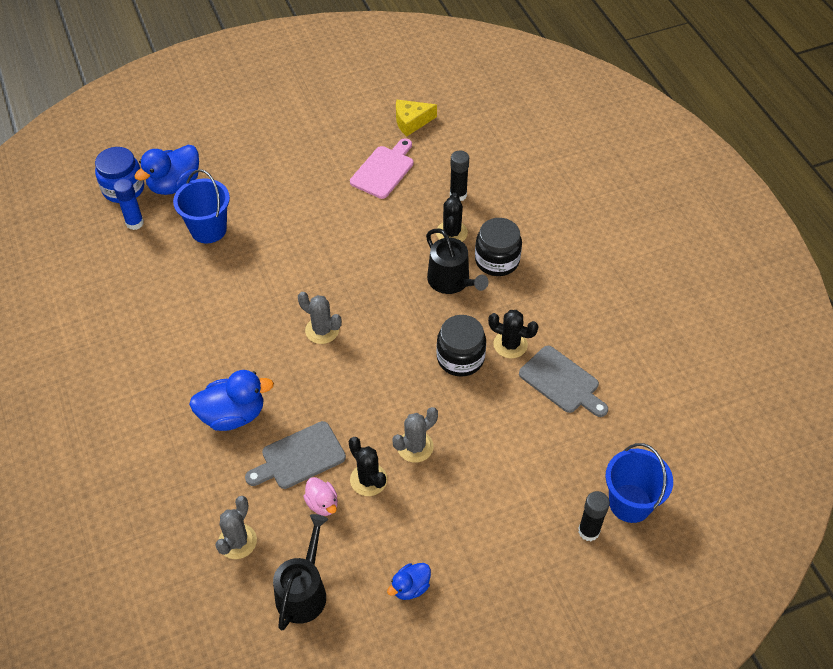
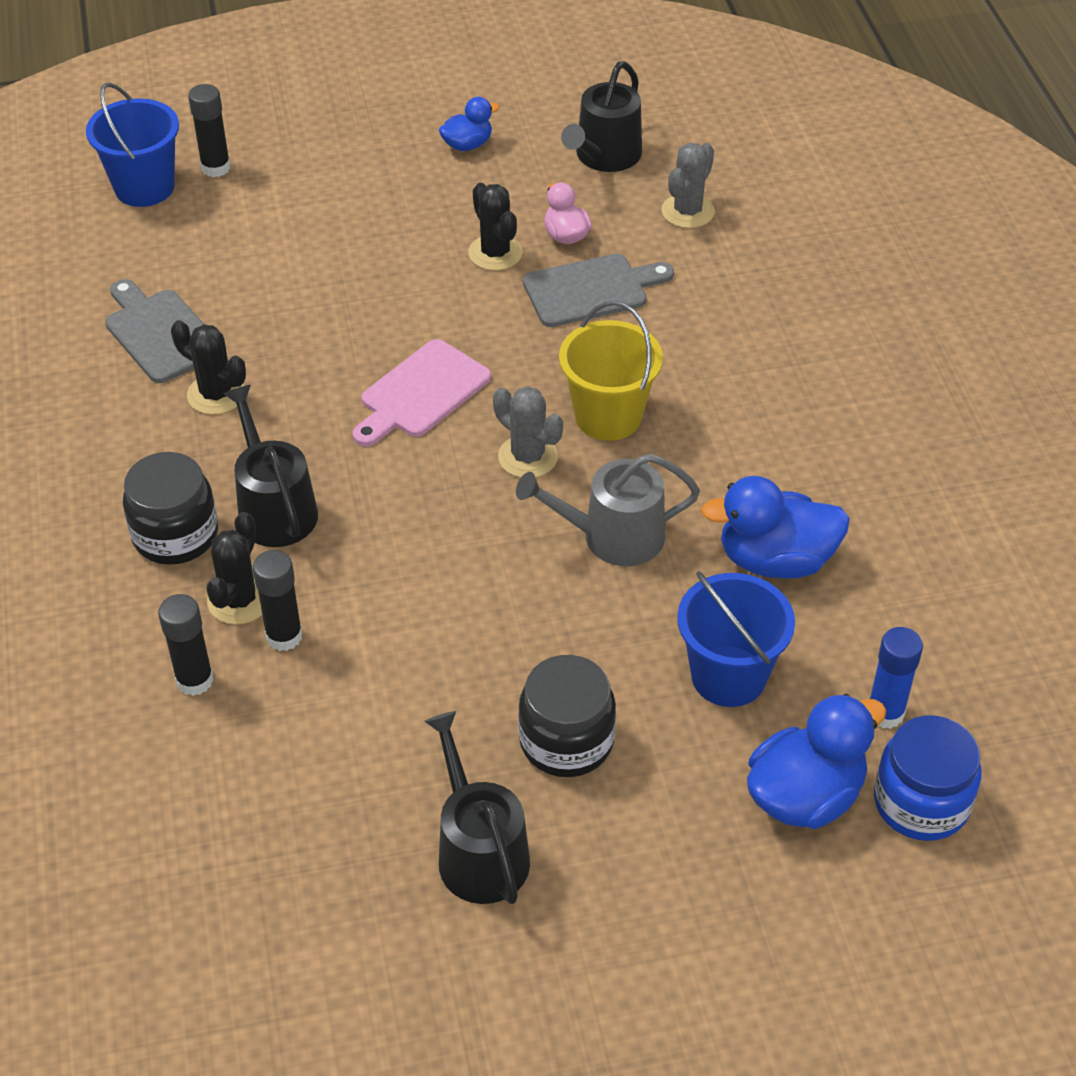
camera: 170 degrees left, 5 degrees down
blue duck [189,370,274,431] -> blue duck moved to [701,476,850,579]
pink cutting board [350,138,413,199] -> pink cutting board moved to [352,339,491,446]
grey cactus [392,407,438,462] -> none
yellow cheese [396,100,437,137] -> none
black jar [436,315,486,377] -> black jar moved to [518,655,616,777]
none -> black glue stick [253,550,303,651]
none -> black watering can [424,711,530,904]
none -> grey watering can [516,454,700,566]
none -> yellow bucket [559,301,663,441]

